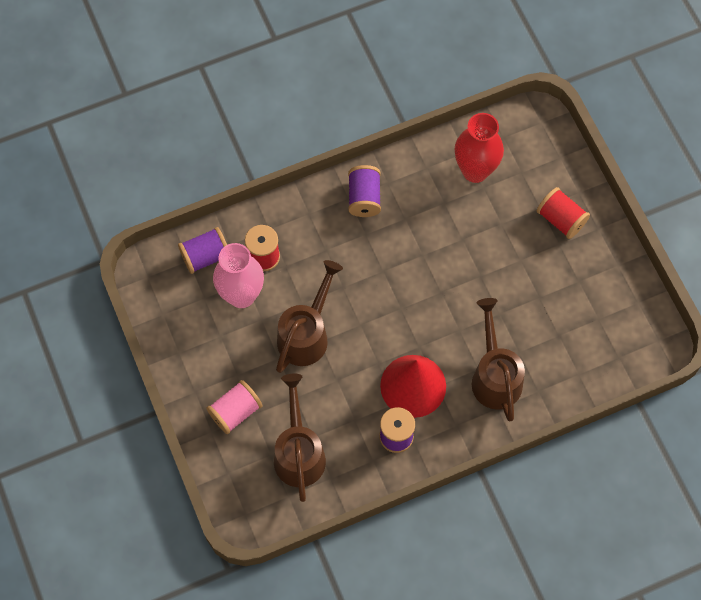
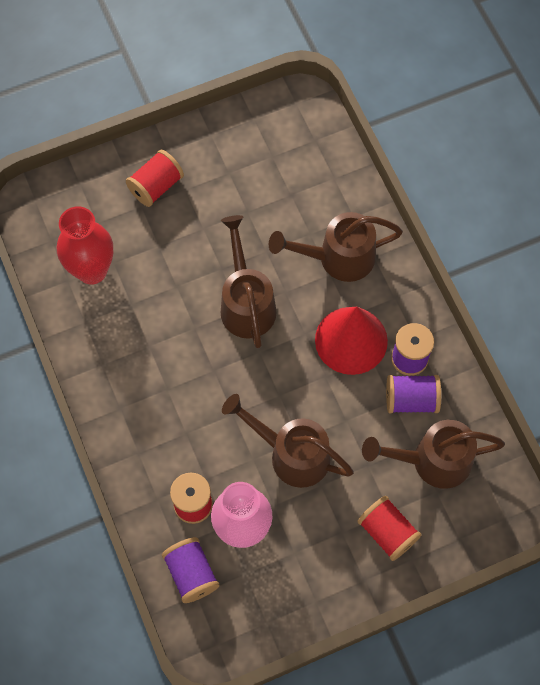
camera: 90 degrees left, 0 degrees up
pink spool [206,380,262,434] -> red spool [357,496,422,561]
purple spool [348,165,381,217] -> purple spool moved to [386,375,441,413]
none -> brown watering can [221,215,276,349]

